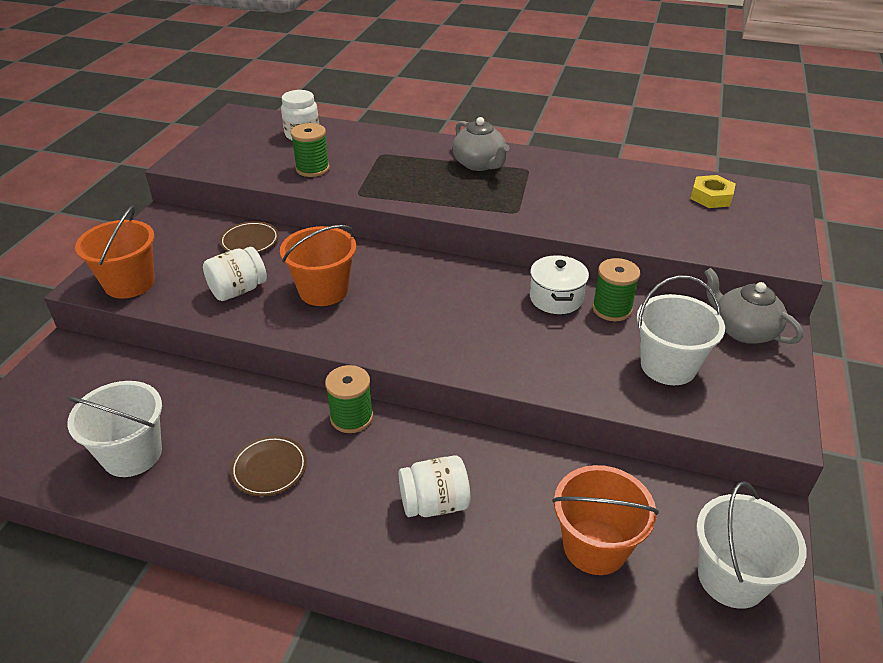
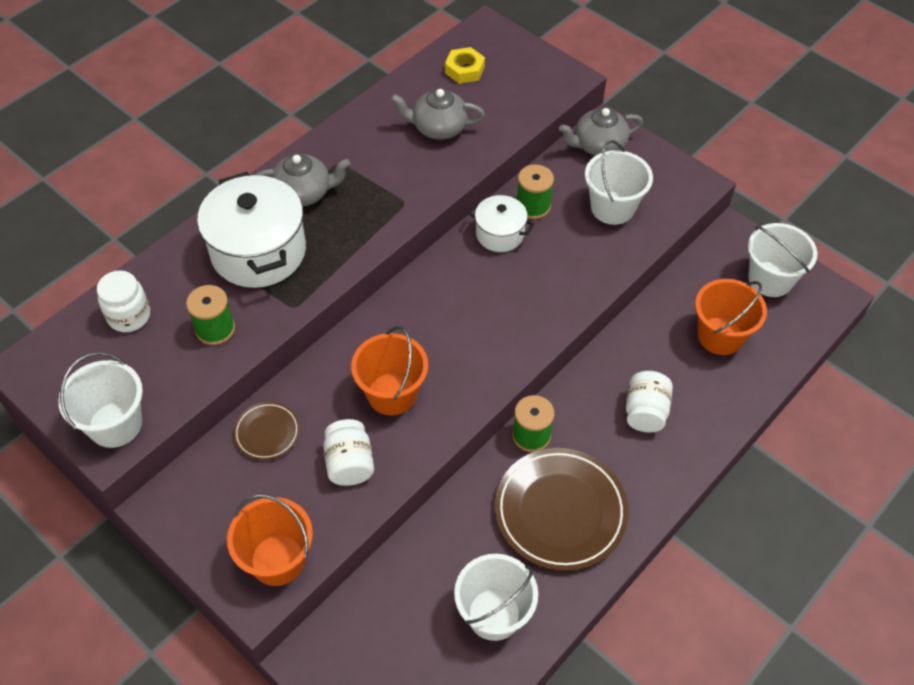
camera: 65 degrees left, 15 degrees up
brown plate [230,436,307,496] -> brown plate [495,448,629,571], size x2.01
none -> white bucket [58,352,143,448]
none -> white pot [197,172,306,288]
none -> grey teapot [391,89,485,140]

